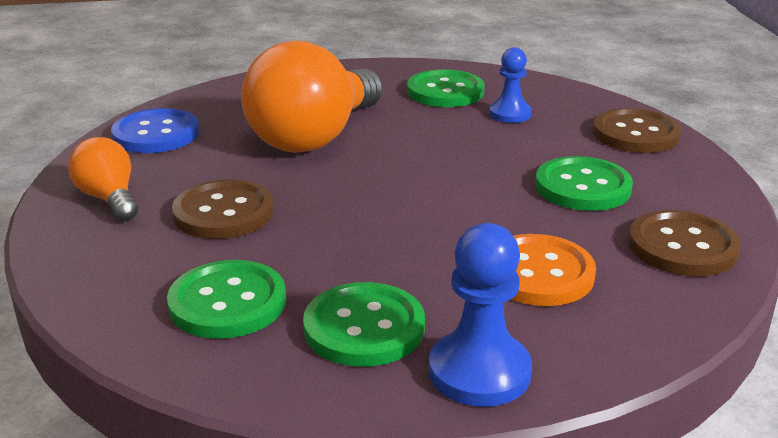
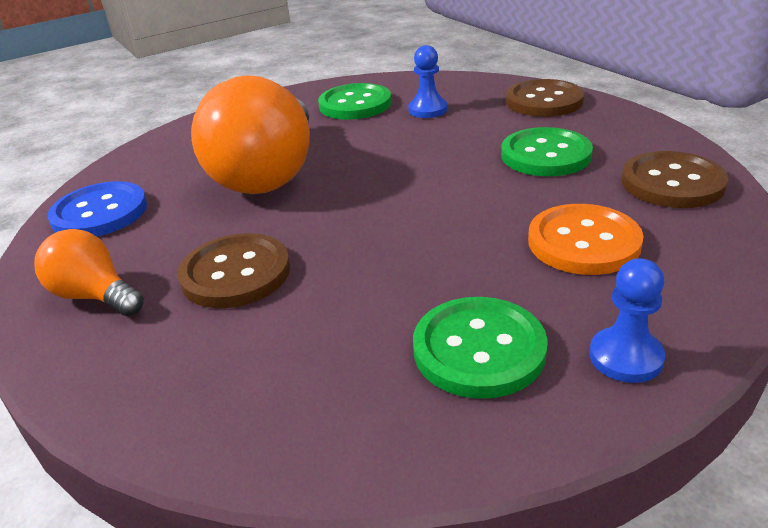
camera: 20 degrees left, 5 degrees up
green button [167,260,286,339] -> none
blue pawn [429,223,532,407] -> blue pawn [589,258,665,383], size x0.65

